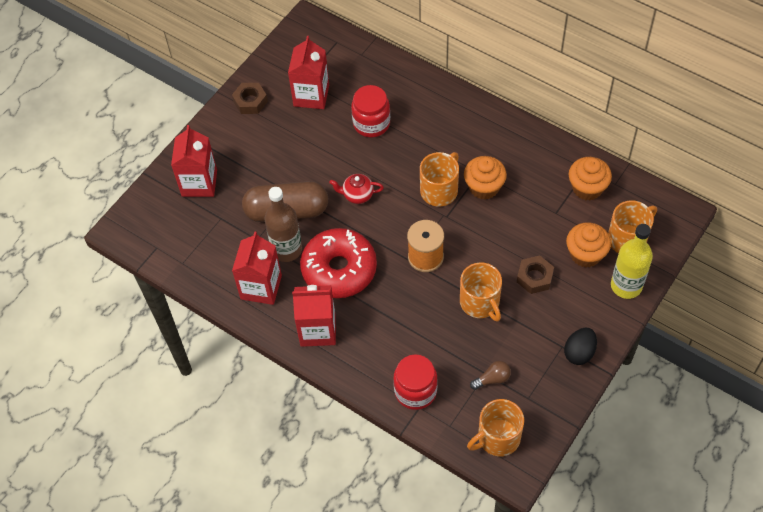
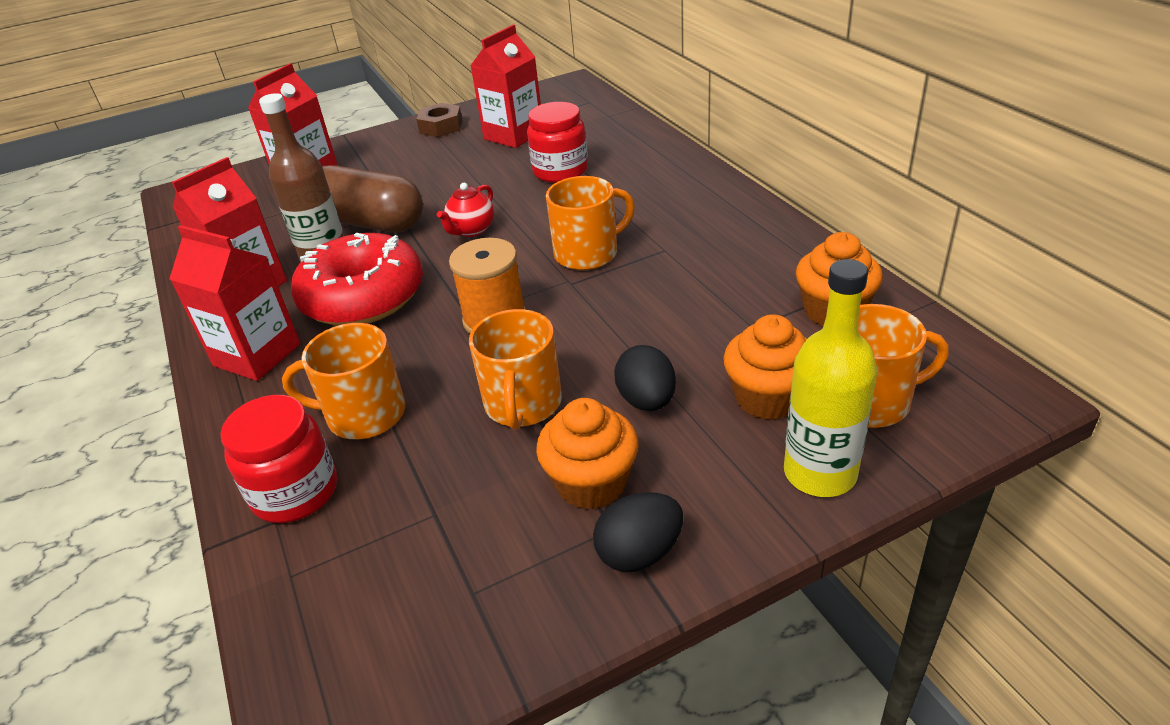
camera: 30 degrees right, 20 degrees down
red teapot [329,174,384,204] -> red teapot turned 90 degrees counterclockwise [437,183,494,237]
orange cupcake [464,156,507,200] -> orange cupcake moved to [536,398,639,510]
orange mug [467,399,524,456] -> orange mug moved to [282,323,405,439]
brown light bulb [470,361,511,390] -> none
brown nut [517,255,554,294] -> black egg [614,345,676,411]

